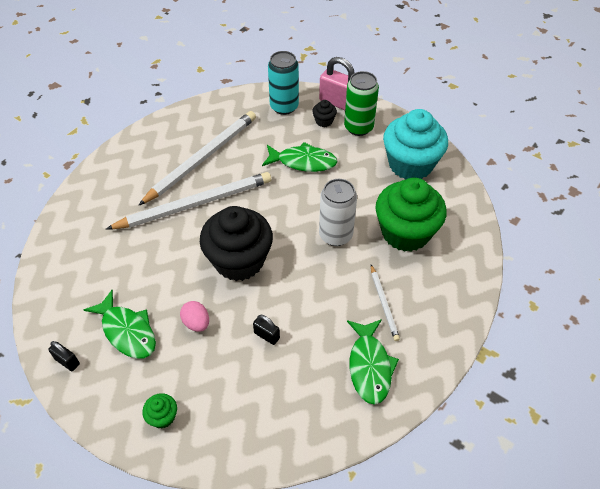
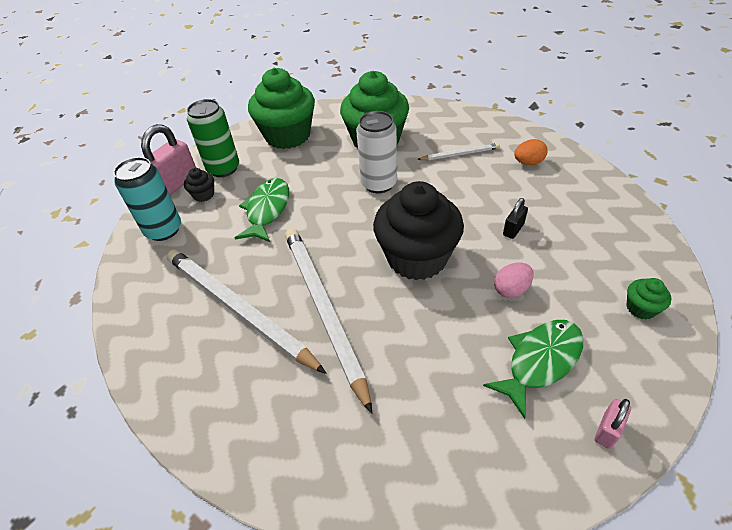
camera: 85 degrees left, 5 degrees down
black padlock [48,341,80,371] -> pink padlock [595,399,631,449]
green fish [347,319,399,405] -> orange egg [514,139,548,165]
turquoise cupcake [383,109,448,180] -> green cupcake [248,68,315,149]

